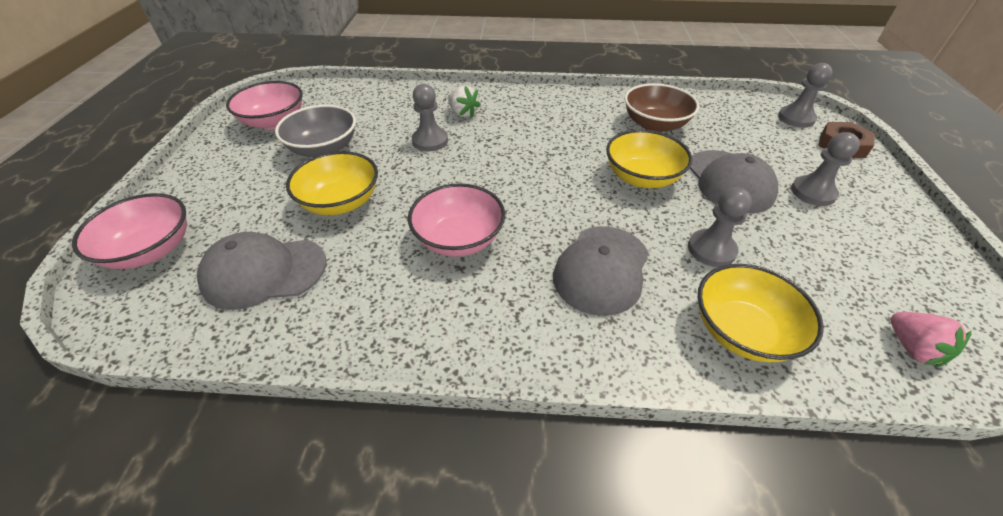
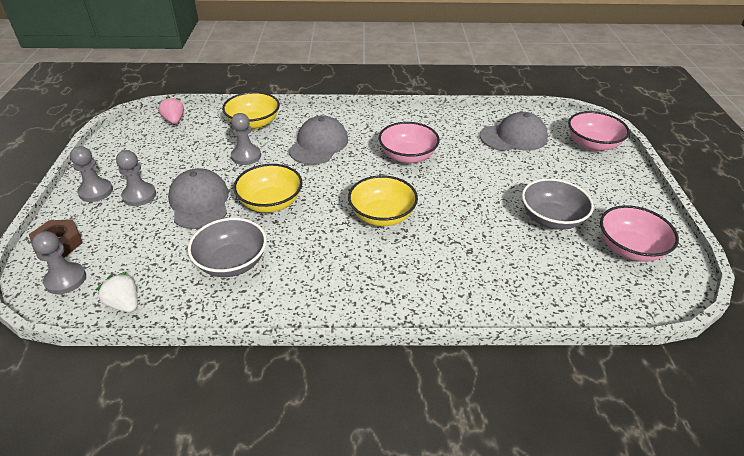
camera: 175 degrees right, 5 degrees down
yellow bowl [286,151,378,215] -> yellow bowl moved to [348,175,418,226]
grey pawn [412,84,448,151] -> grey pawn moved to [70,146,113,202]
white strawberry [448,85,481,118] -> white strawberry moved to [96,272,138,312]
brown bowl [624,83,699,132] -> grey bowl [188,218,267,277]

